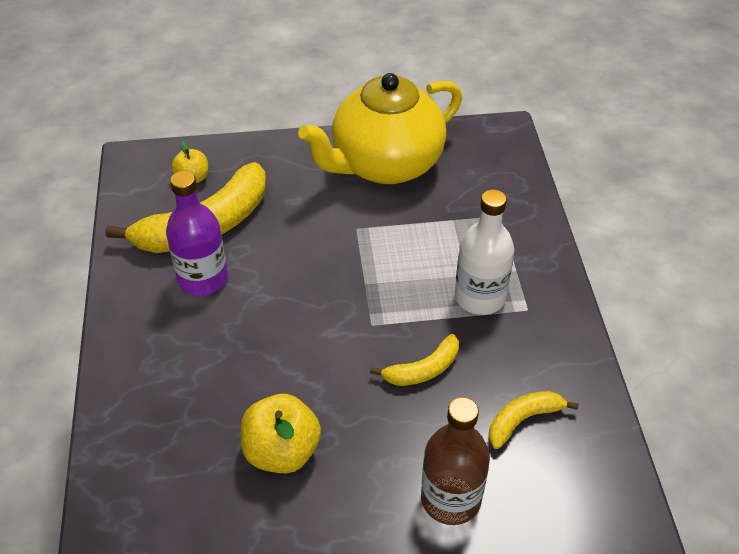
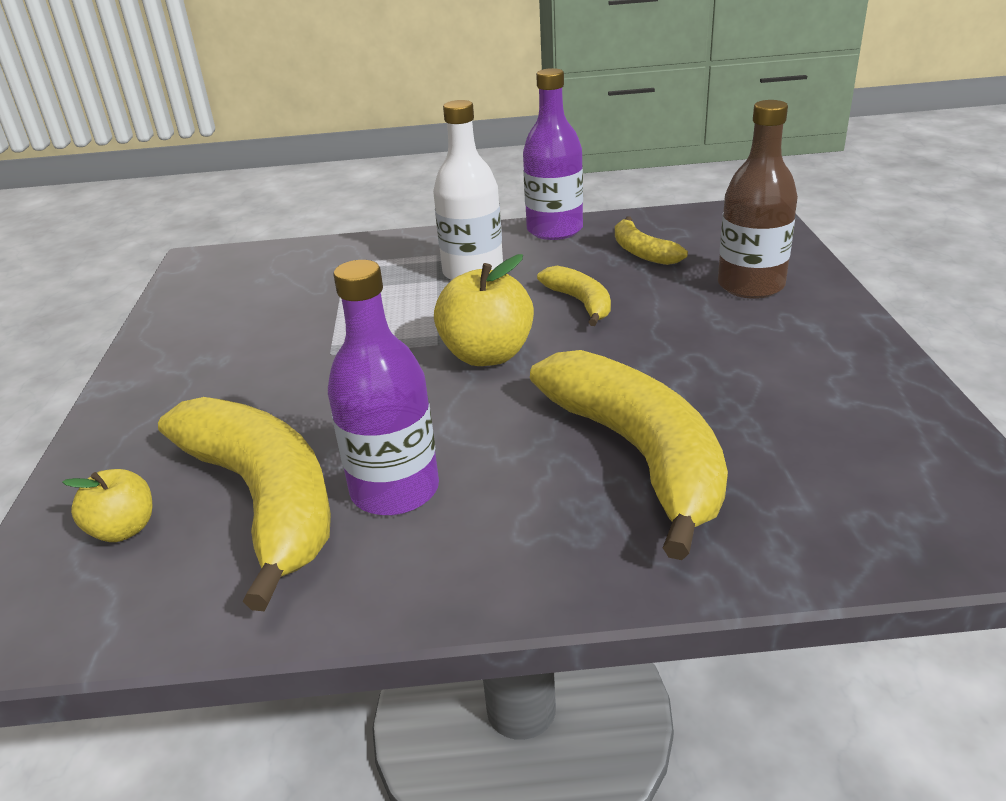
camera: 85 degrees left, 15 degrees down
yellow apple [240,394,321,473] -> yellow apple moved to [434,254,534,366]
yellow teapot [298,73,462,184] -> none
none -> purple bottle [523,68,583,240]
none -> yellow banana [530,350,728,560]

